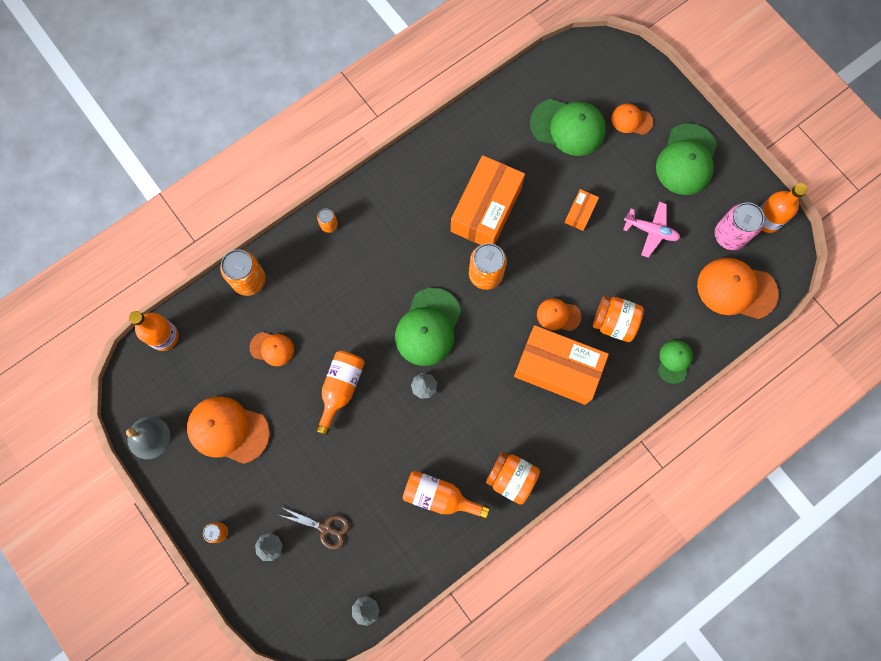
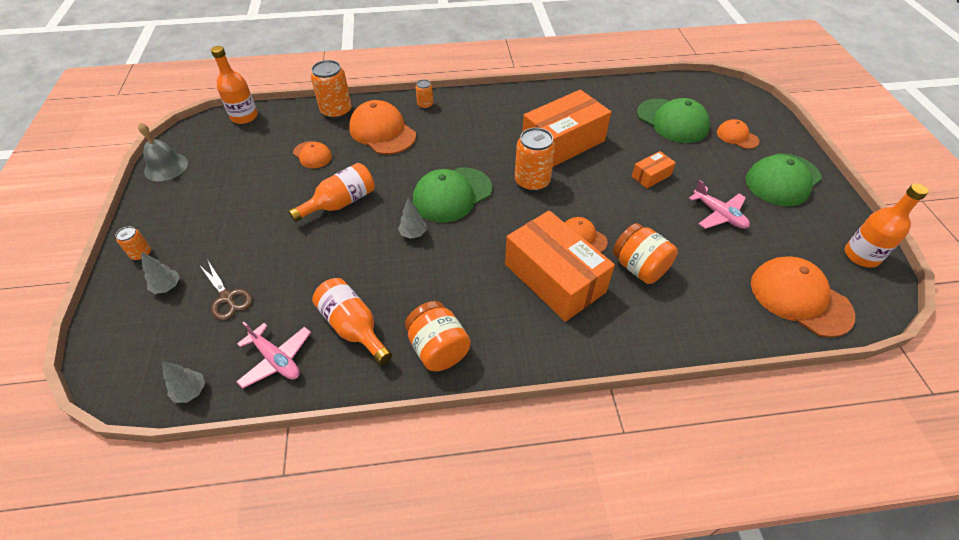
camera: 30 degrees right, 25 degrees down
orange cap [187,396,270,464] -> orange cap moved to [349,100,416,155]
green cap [658,340,693,384] -> none
pink can [714,202,764,250] -> none
none -> pink plane [236,322,311,388]

